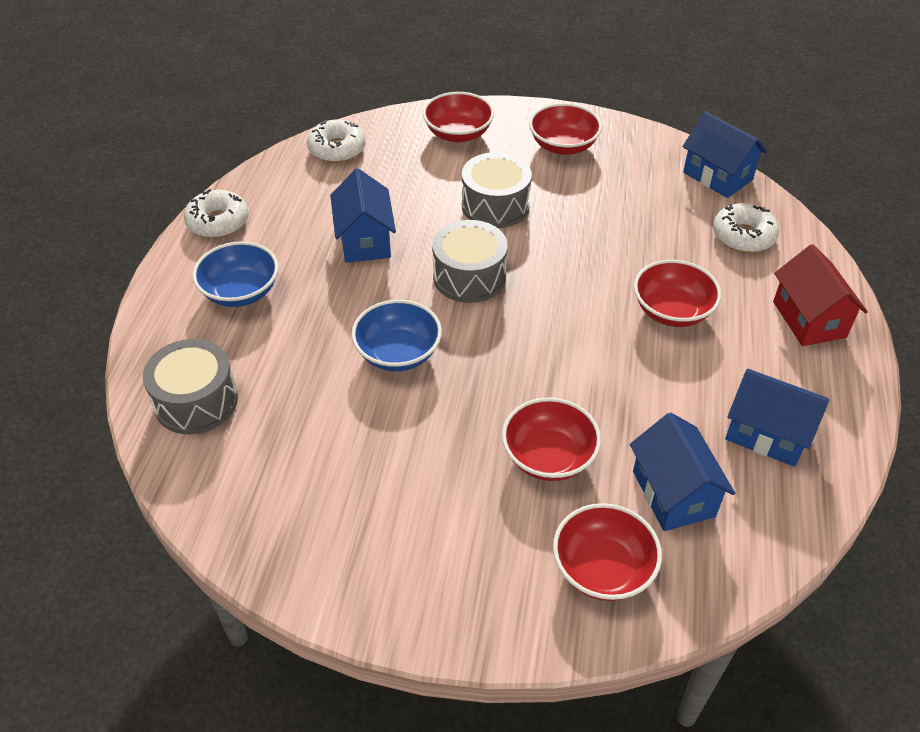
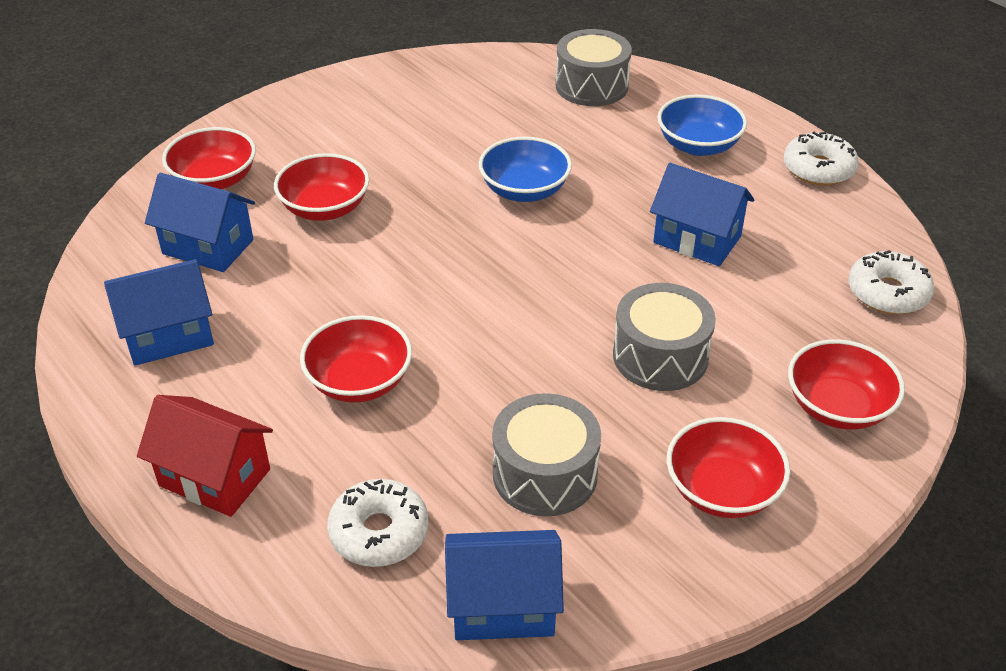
camera: 130 degrees right, 5 degrees down
grey drum [432,220,508,303] -> grey drum moved to [492,393,601,516]

